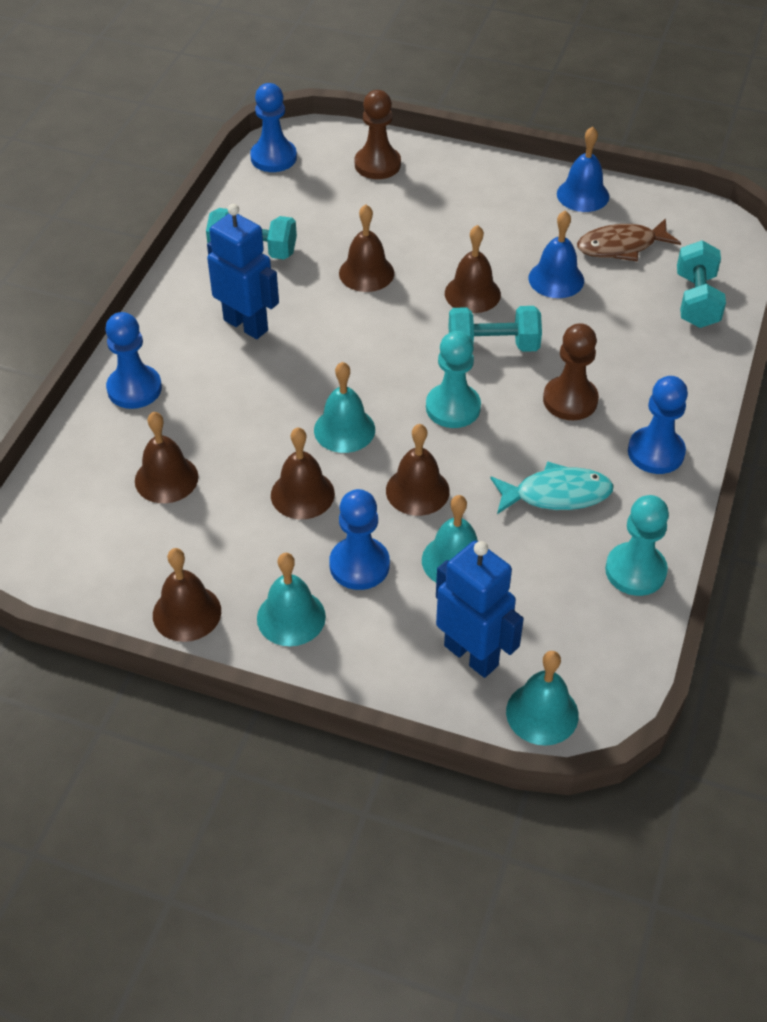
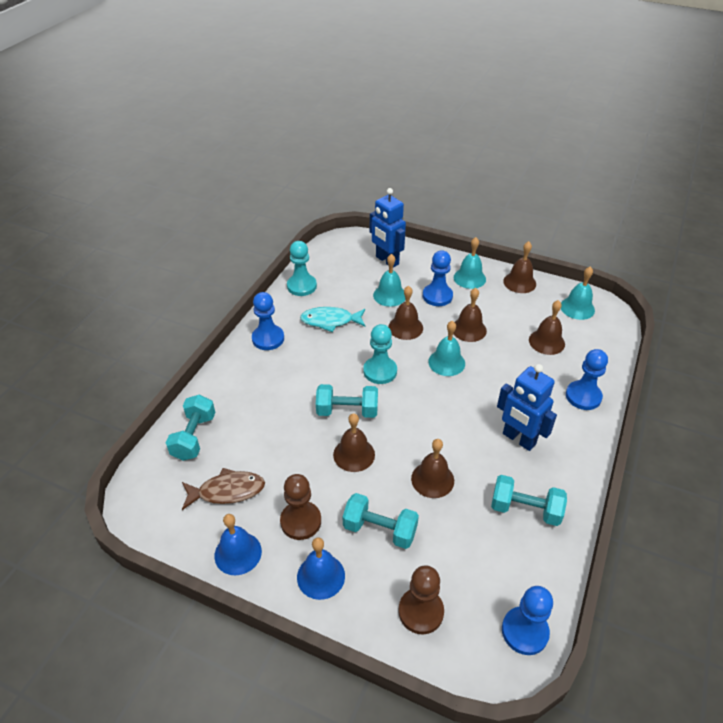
camera: 175 degrees left, 5 degrees down
turquoise bell [506,651,579,746] -> turquoise bell moved to [561,267,595,320]
blue bell [528,210,584,298] -> blue bell moved to [297,537,345,600]
brown pawn [543,323,599,420] -> brown pawn moved to [280,474,321,540]
none -> turquoise dumbbell [343,493,419,549]

